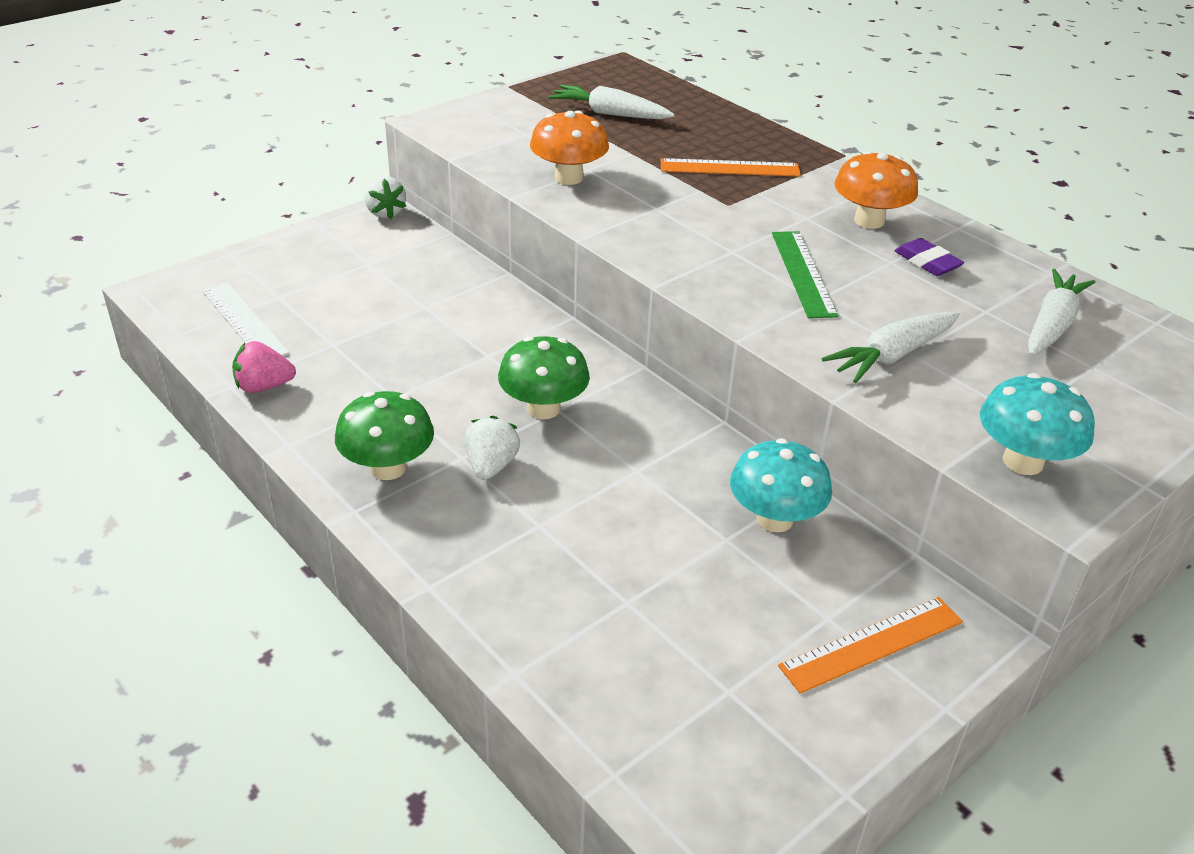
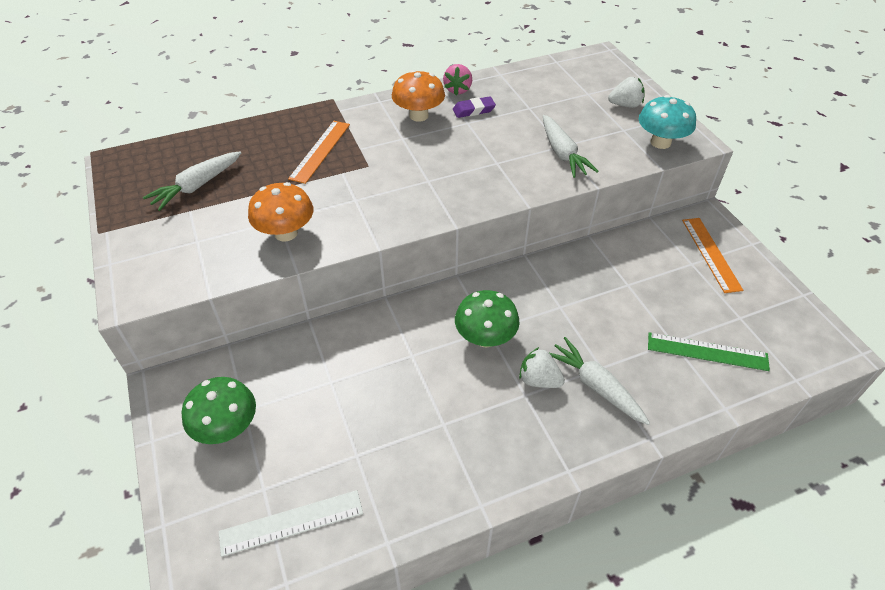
camera: 70 degrees left, 10 degrees up
pink strawberry [232,341,296,393] -> pink strawberry moved to [443,64,472,95]
green mushroom [335,391,434,480] -> green mushroom moved to [181,377,256,444]
white strawberry [364,176,406,219] -> white strawberry moved to [608,77,644,108]
turquoise mushroom [730,438,832,532] -> none
green ruler [772,231,838,318] -> green ruler moved to [648,333,770,371]
white carrot [1028,269,1095,356] -> white carrot moved to [548,337,650,425]

